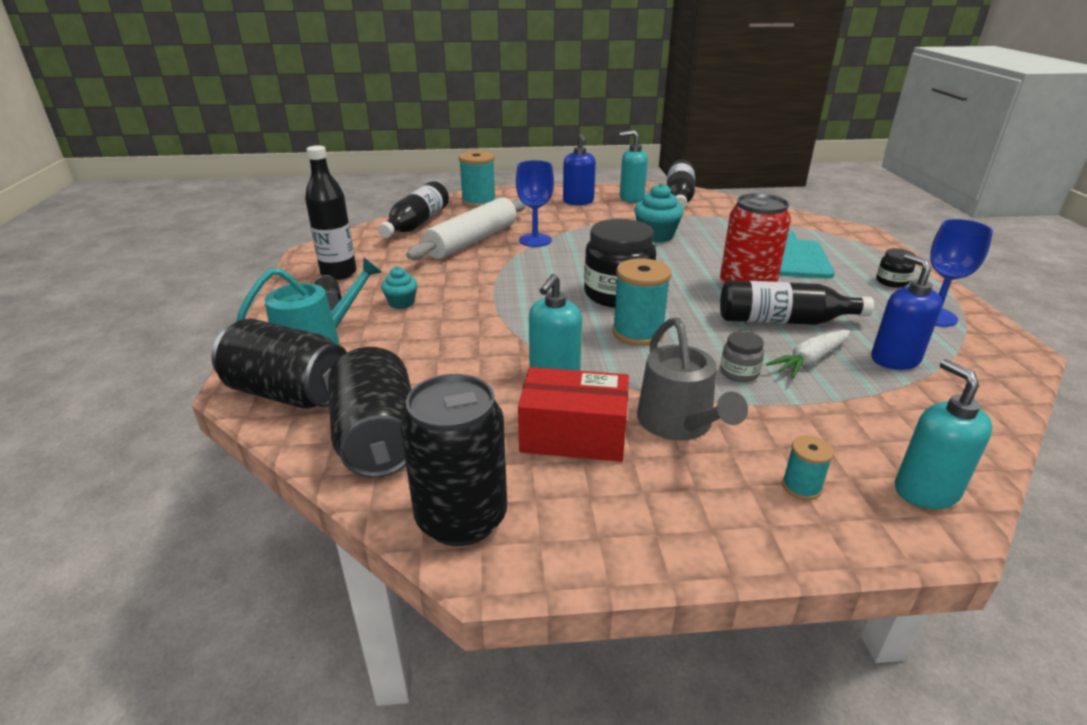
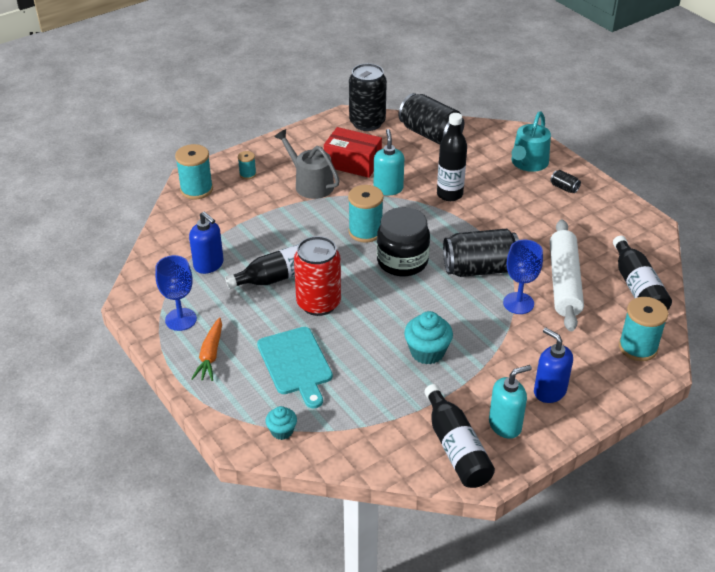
camera: 150 degrees right, 10 degrees up
black can [211,319,347,409] -> black can moved to [443,229,519,277]
black bottle [305,145,356,280] -> black bottle moved to [437,113,467,201]
turquoise cupcake [381,266,418,309] -> turquoise cupcake moved to [265,406,297,440]
red box [518,367,629,462] -> red box turned 45 degrees clockwise [324,127,382,178]
grey jar [720,331,764,382] -> none
white carrot [766,330,850,378] -> none
black jar [876,248,916,288] -> orange carrot [191,317,222,381]
turquoise soap dispenser [895,359,993,509] -> turquoise spool [175,144,213,199]

